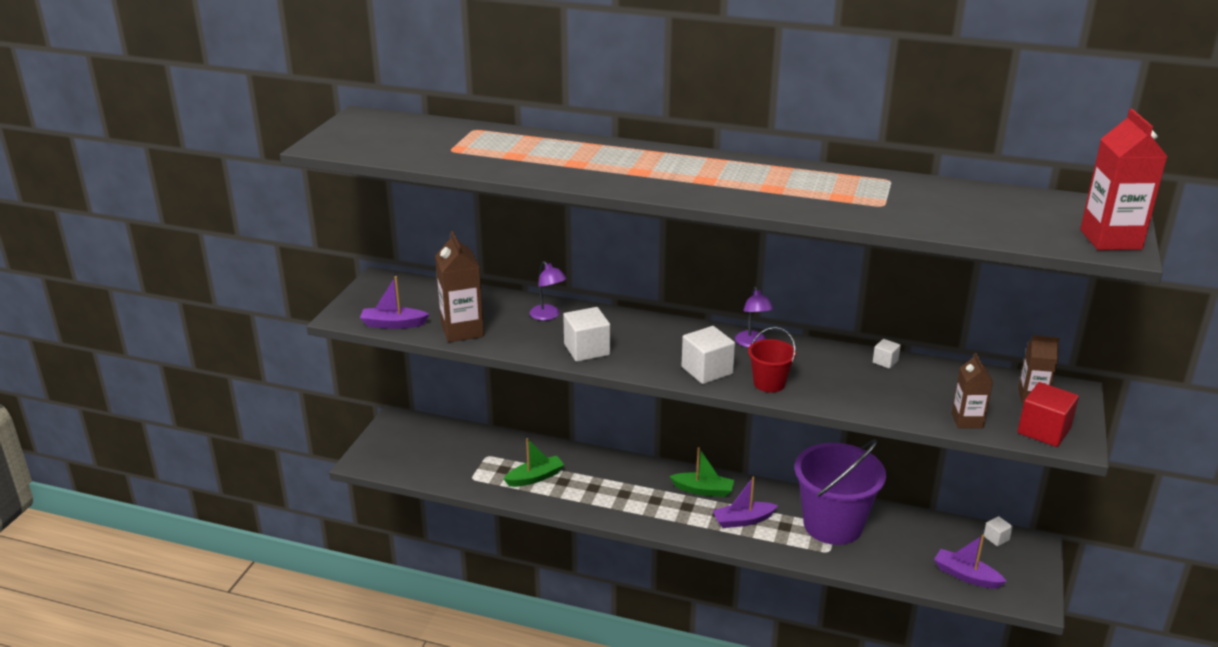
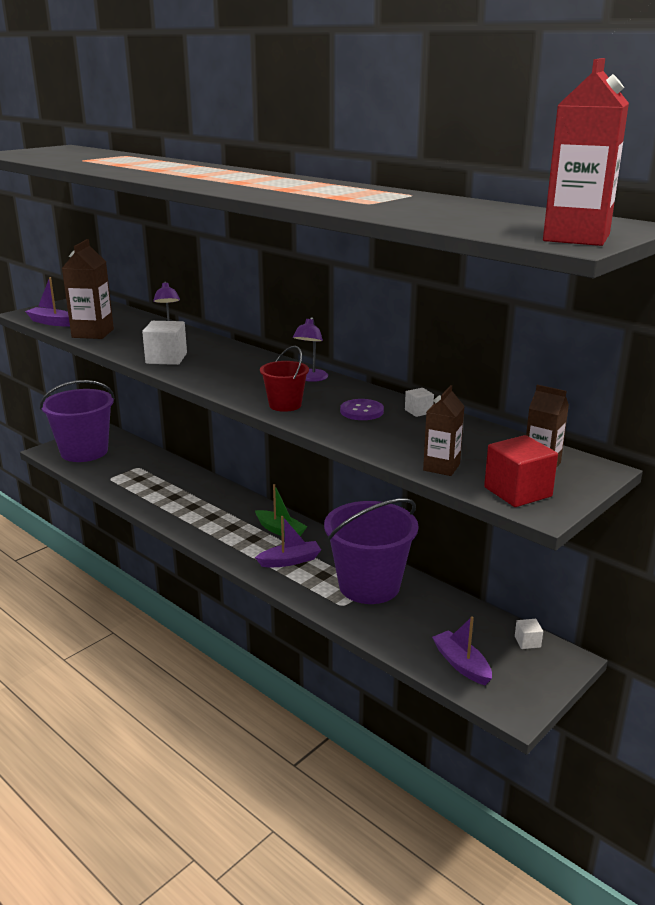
camera: 25 degrees right, 5 degrees down
green boat [503,438,564,487] -> none
white cube [681,326,735,384] -> none
purple boat [713,477,778,528] -> purple boat turned 150 degrees clockwise [255,516,321,567]
none -> purple bucket [40,380,115,462]
none -> purple button [340,399,384,420]

